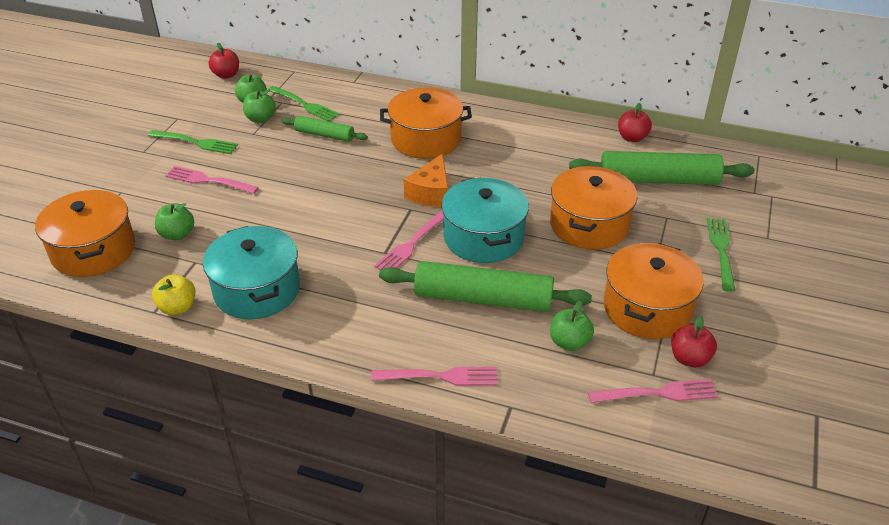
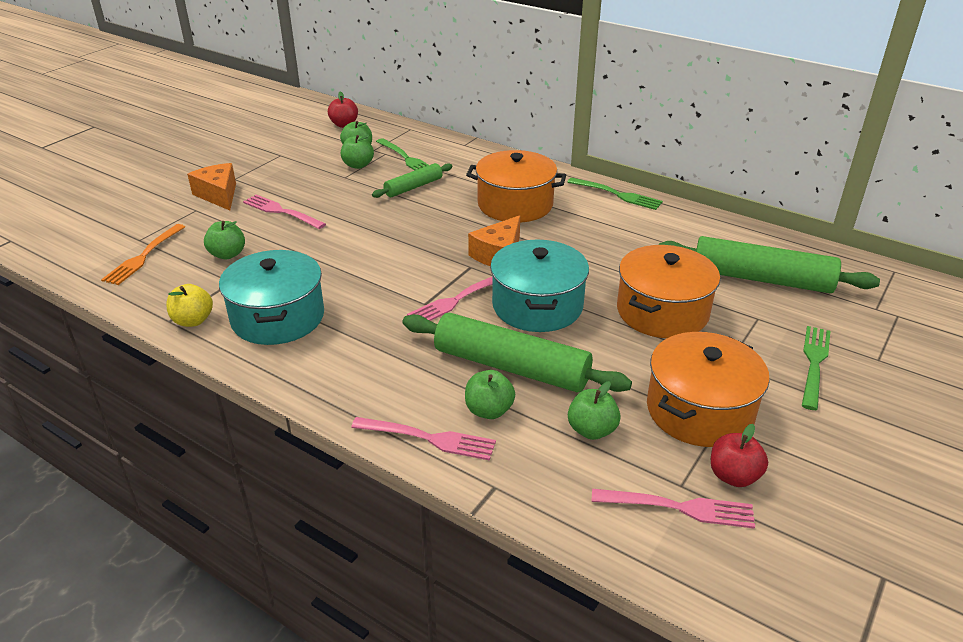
camera: 15 degrees right, 5 degrees down
orange pot [35,190,135,277] -> orange fork [101,224,185,285]
green fork [148,130,238,154] -> green fork moved to [567,178,663,210]
green rolling pin [281,116,368,142] -> green rolling pin turned 75 degrees counterclockwise [372,163,453,198]
red apple [618,103,652,142] -> none
none -> orange cheese [187,163,236,210]
none -> green apple [465,370,515,419]

